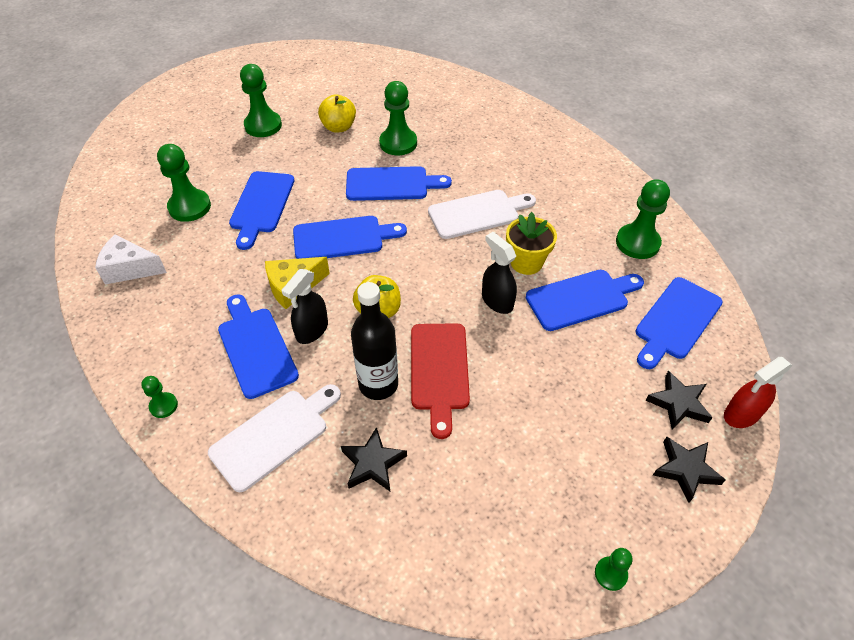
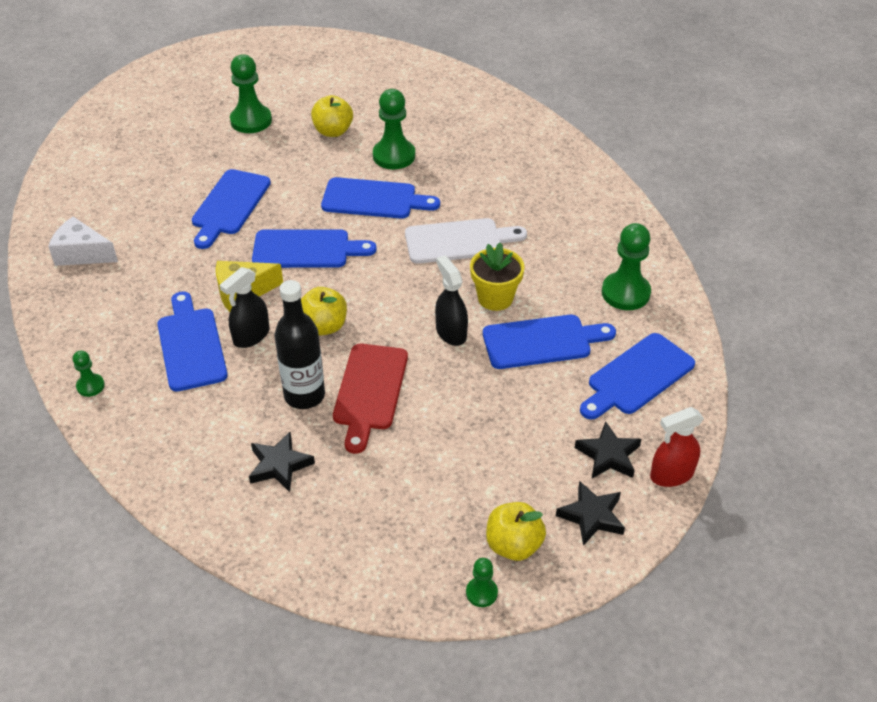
camera: 10 degrees right, 5 degrees down
green pawn [157,144,211,222] -> none
white cutting board [208,384,341,492] -> none
none -> yellow apple [486,502,546,561]

